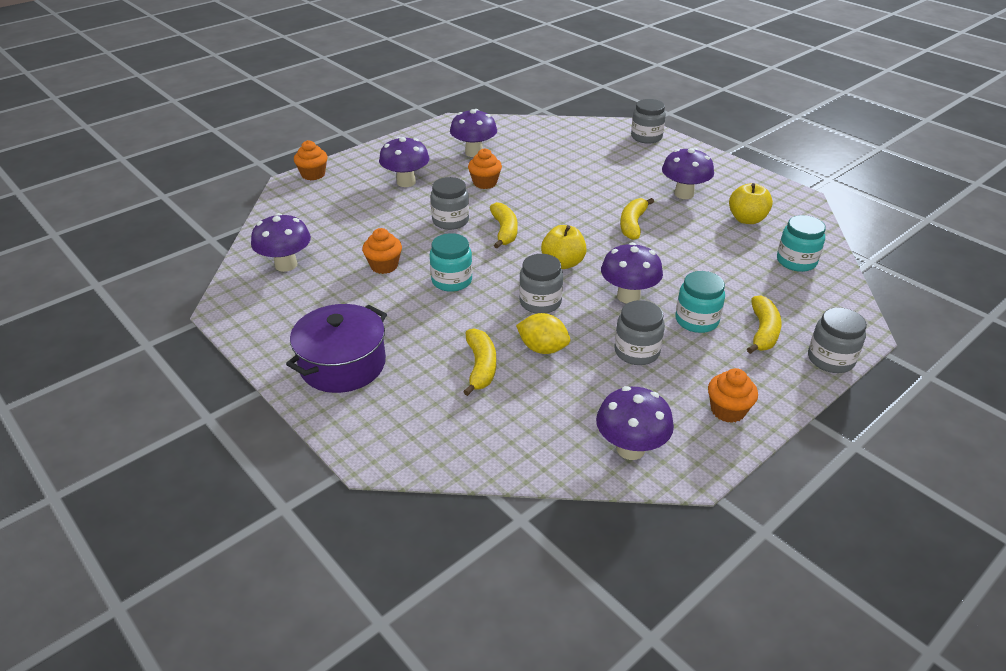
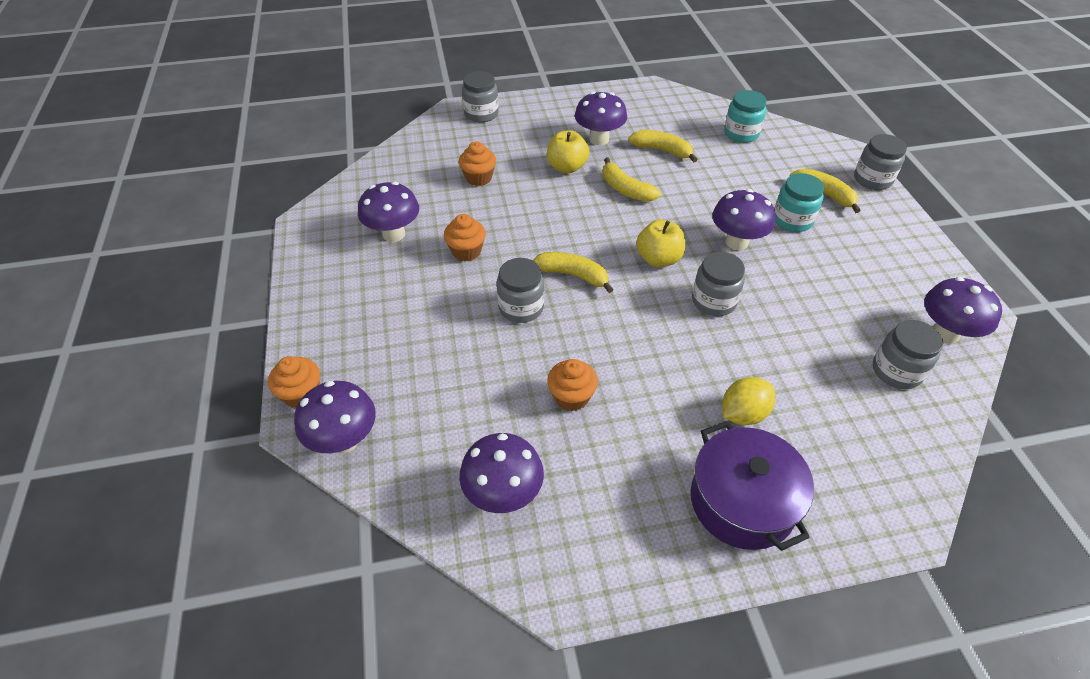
camera: 60 degrees left, 10 degrees up
purple mushroom [379,137,429,187] -> purple mushroom moved to [294,381,376,453]
turquoise jar [430,233,472,292] -> none
yellow banana [463,328,496,396] -> yellow banana moved to [628,130,698,162]
yellow lemon [516,313,570,354] -> yellow lemon moved to [723,377,775,425]
grey jar [615,300,665,365] -> grey jar moved to [873,320,943,389]
orange cupcake [708,368,758,423] -> orange cupcake moved to [459,141,496,186]
yellow apple [729,183,773,224] -> yellow apple moved to [547,130,589,173]

